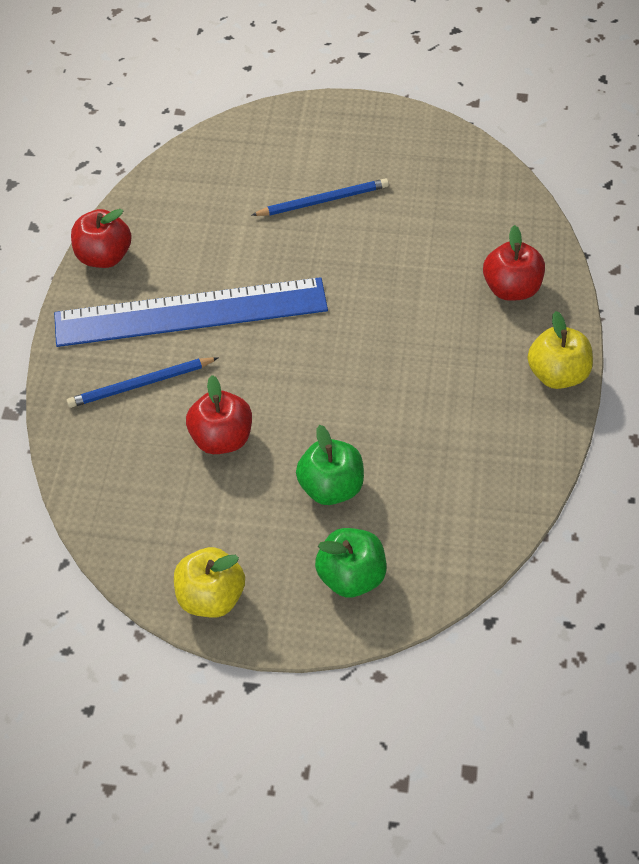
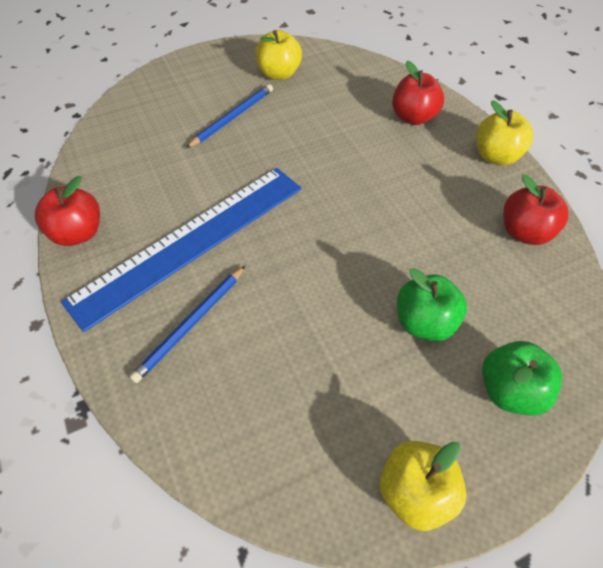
camera: 35 degrees left, 0 degrees up
red apple [186,375,252,454] -> red apple moved to [503,175,569,245]
none -> yellow apple [255,30,302,80]

